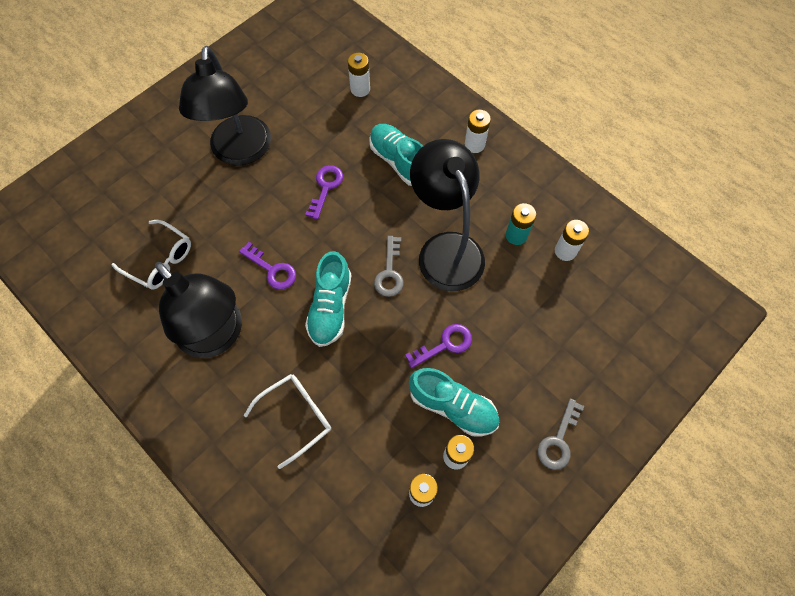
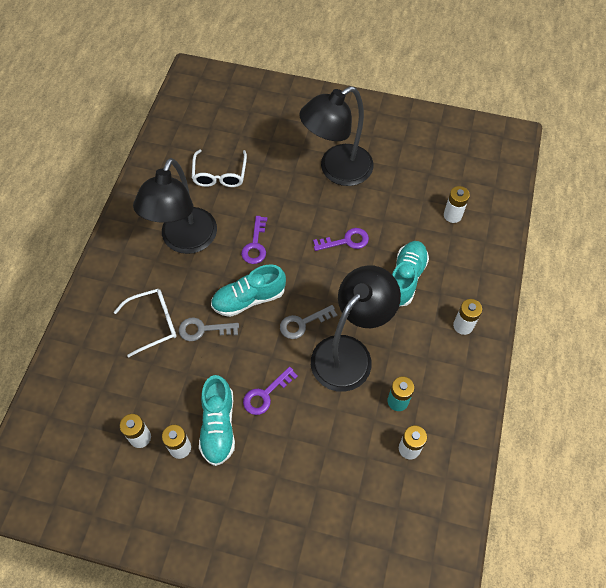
camera: 60 degrees right, 5 degrees down
white glasses [244,374,331,469] -> white glasses turned 45 degrees counterclockwise [114,289,177,357]
purple key [405,324,472,368] -> purple key turned 105 degrees clockwise [243,367,298,415]
grey key [538,399,584,470] -> grey key moved to [179,317,239,341]

